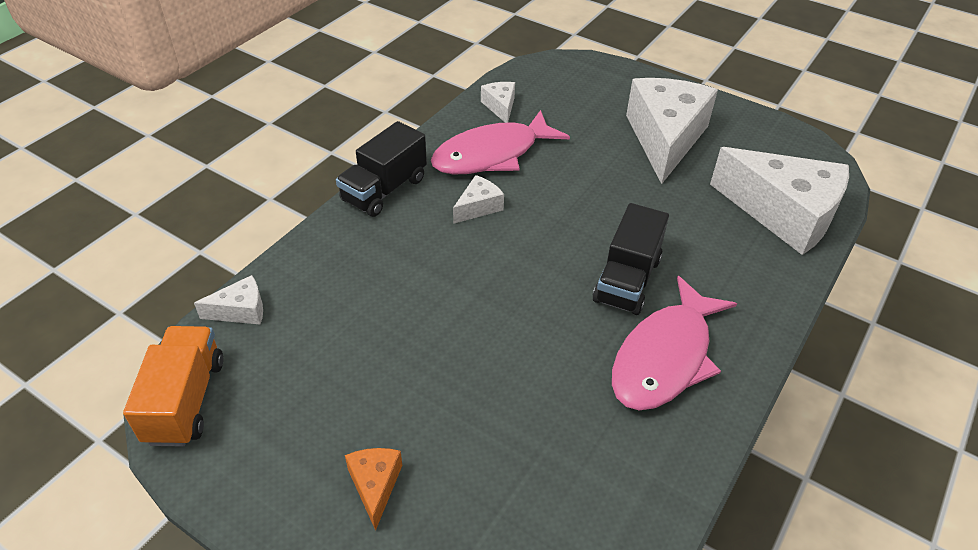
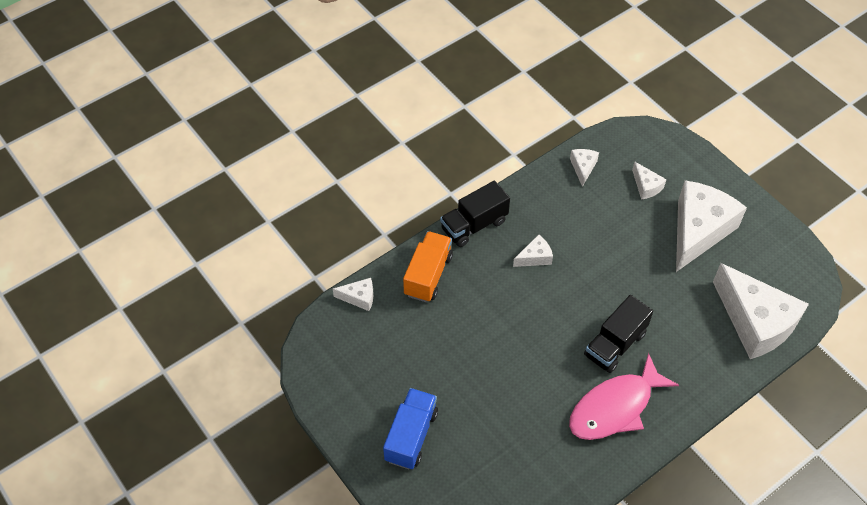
camera: 20 degrees right, 10 degrees up
orange truck [123,326,223,446] -> orange truck moved to [403,231,453,302]
orange cheese [345,448,402,531] -> blue truck [383,388,438,469]
pink fish [431,110,570,175] -> none
none -> white cheese [632,161,667,200]

